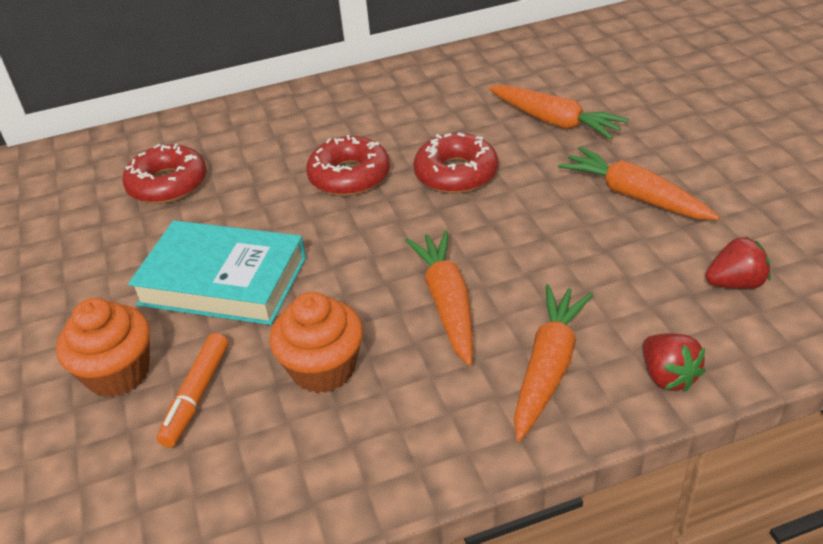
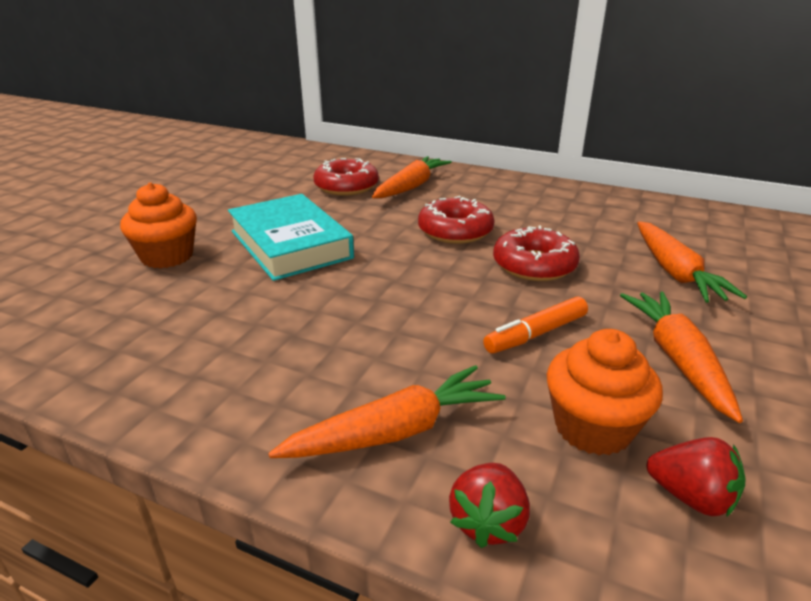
camera: 40 degrees right, 10 degrees down
orange marker [157,333,228,447] -> orange marker moved to [483,297,588,353]
orange cupcake [270,292,363,393] -> orange cupcake moved to [547,329,663,455]
orange carrot [405,230,473,366] -> orange carrot moved to [372,156,452,198]

